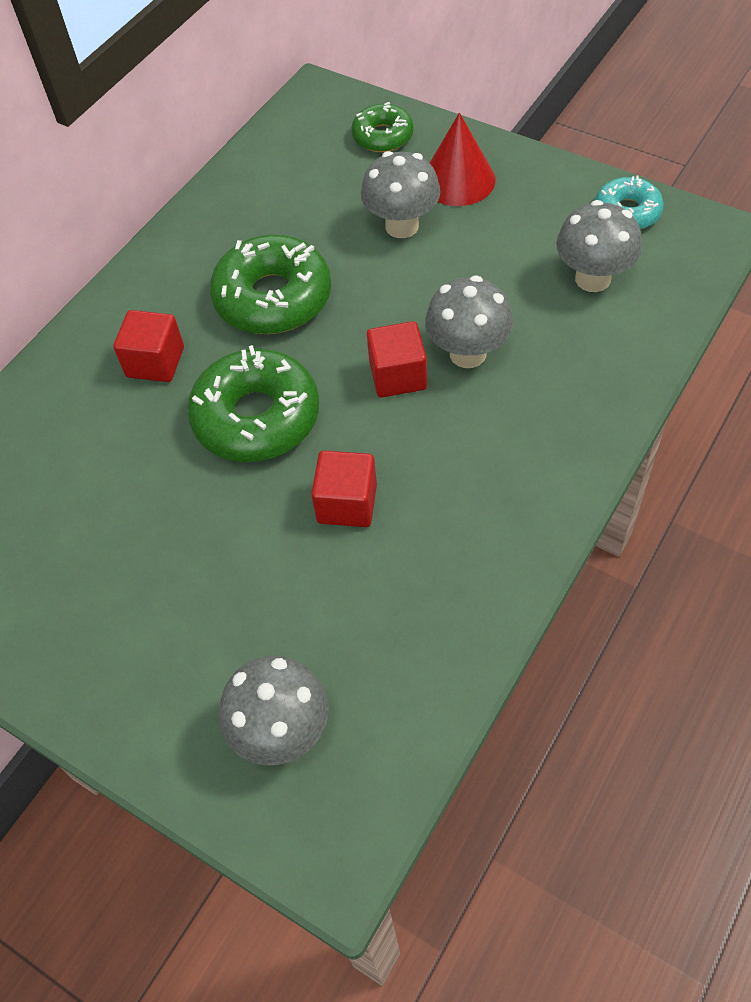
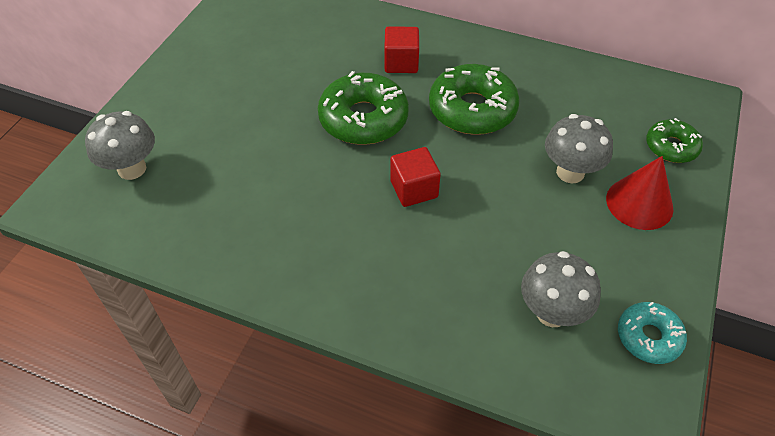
camera: 75 degrees right, 5 degrees down
red cube [311,451,377,527] -> none
grey mushroom [425,275,513,368] -> none

